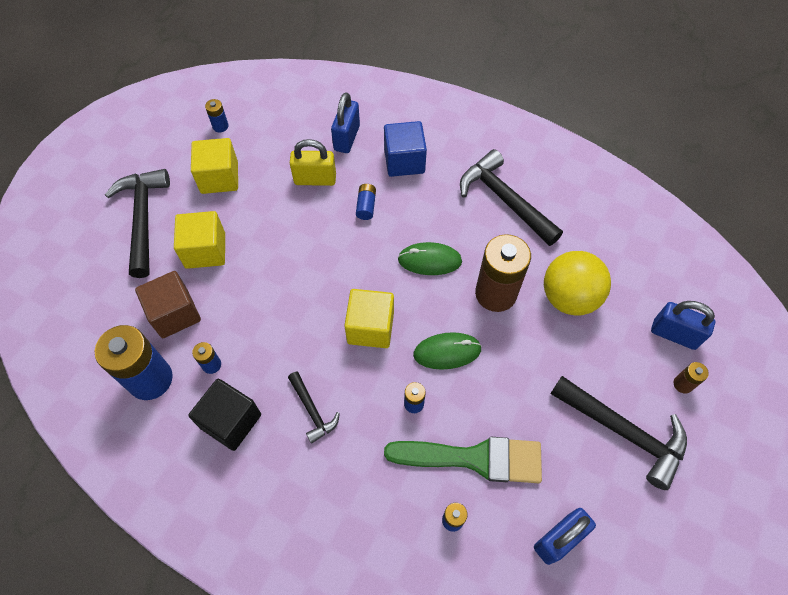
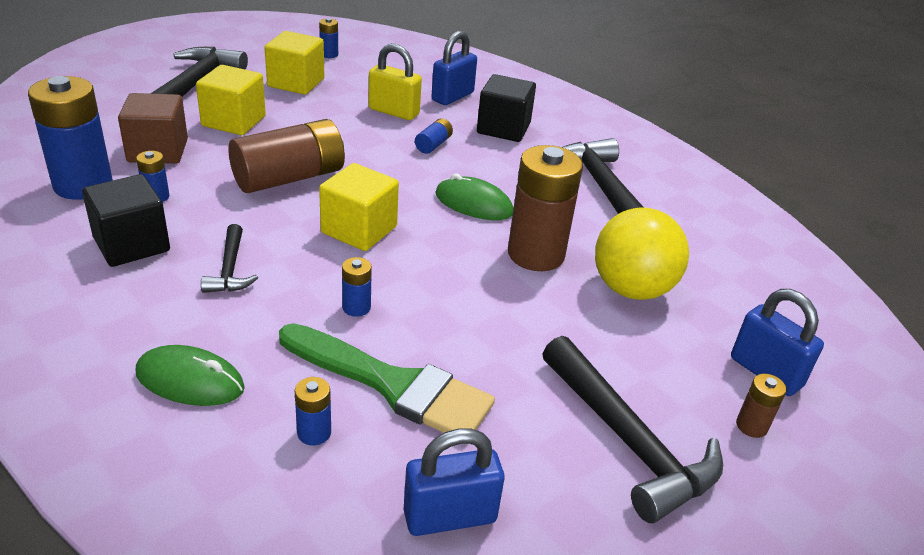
camera: 20 degrees right, 25 degrees down
blue cube [384,121,427,177] -> black cube [477,74,536,142]
green mouse [413,332,482,370] -> green mouse moved to [135,345,245,406]
none -> brown battery [228,119,345,193]

